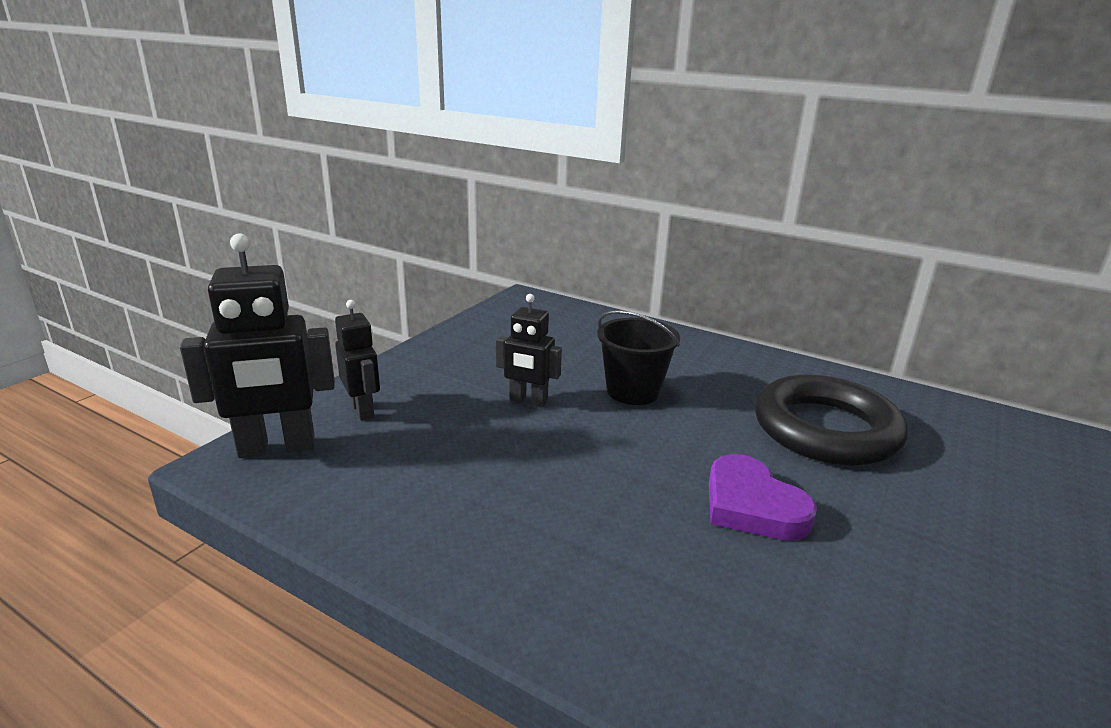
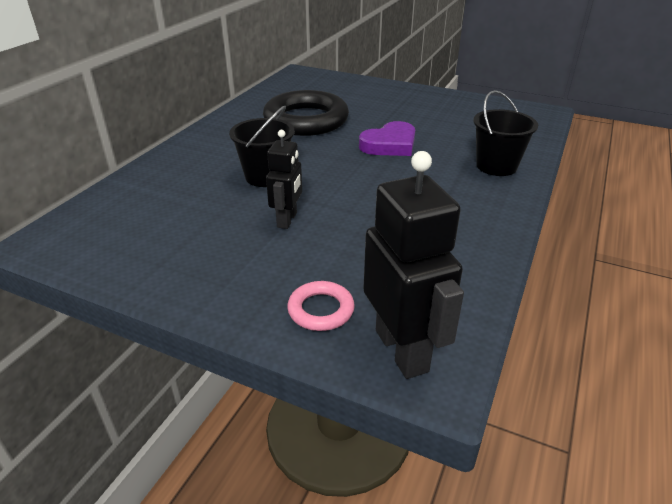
camera: 95 degrees left, 10 degrees up
black robot [335,300,380,421] -> pink ring [287,281,355,331]
none -> black bucket [473,90,538,176]

